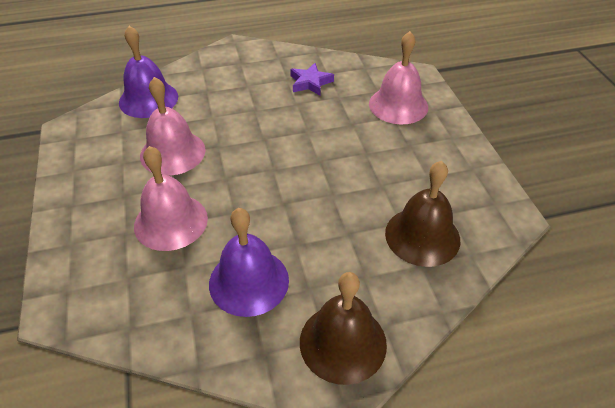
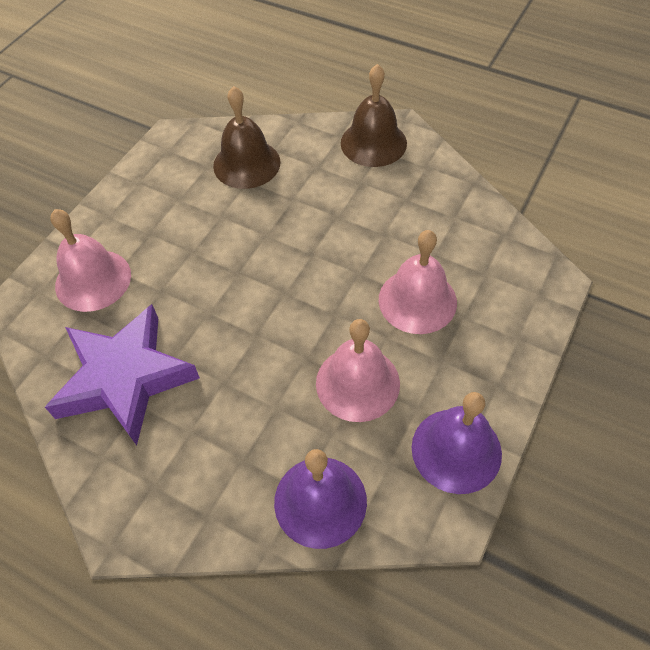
camera: 135 degrees left, 10 degrees up
purple bell [209,208,289,317] -> purple bell moved to [412,392,502,494]
purple star [290,63,334,96] -> purple star [45,304,200,445], size x2.18

